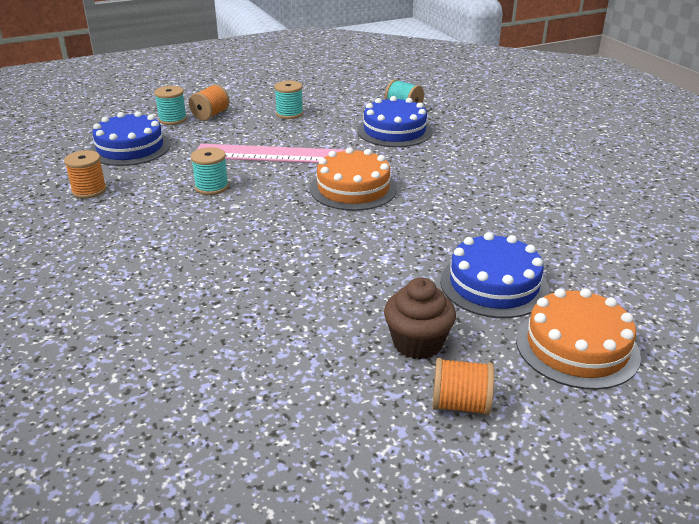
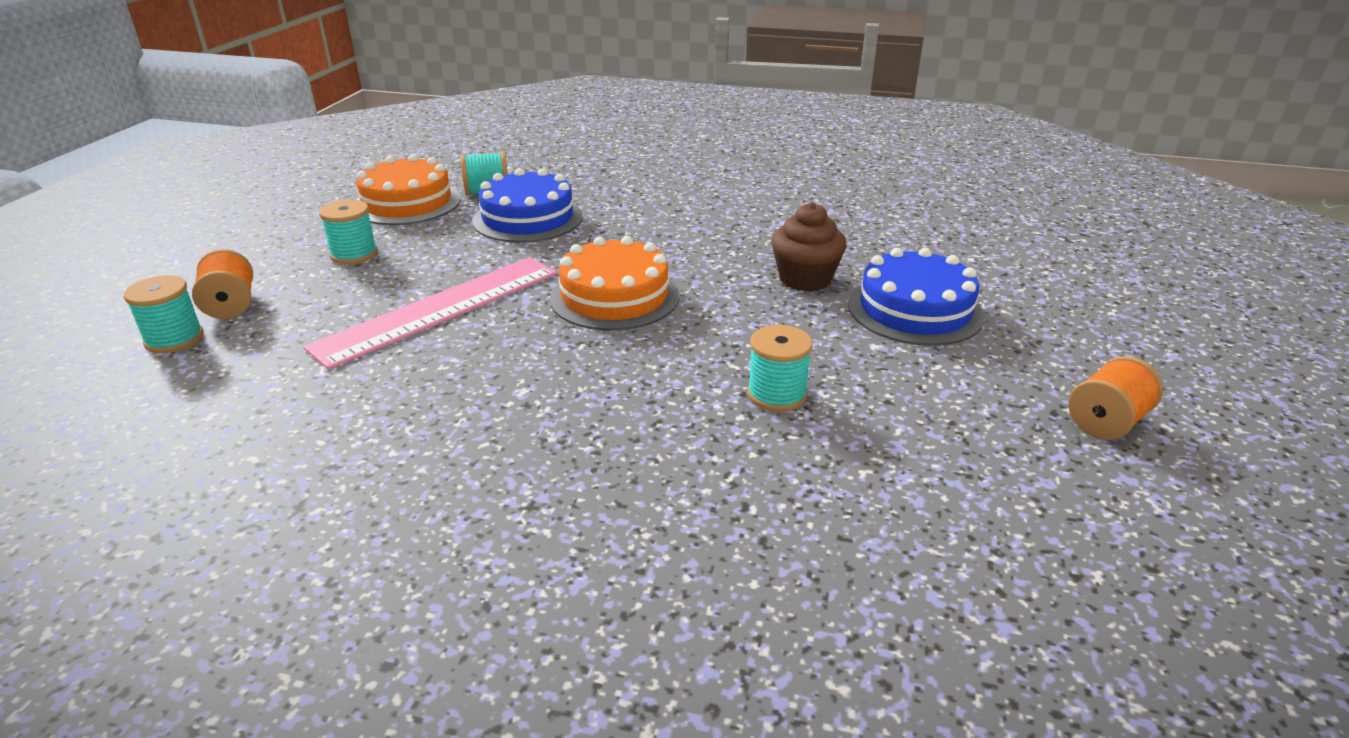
camera: 50 degrees left, 0 degrees up
orange spool [64,150,107,199] -> none
blue cake [89,111,171,166] -> none
turquoise spool [191,147,229,195] -> turquoise spool moved to [747,325,813,412]
brown cupcake [384,278,456,359] -> brown cupcake moved to [771,202,847,292]
orange cake [516,288,641,390] -> orange cake moved to [356,154,461,225]

